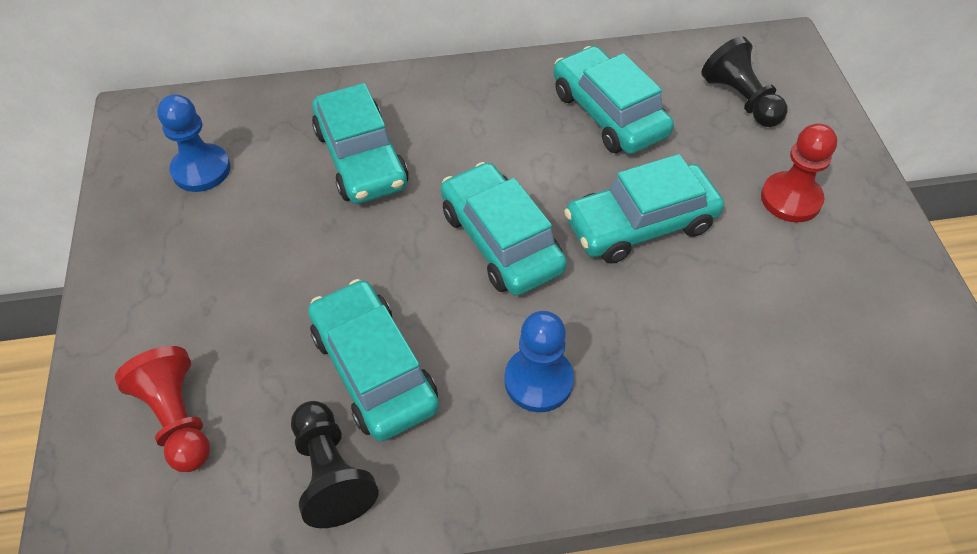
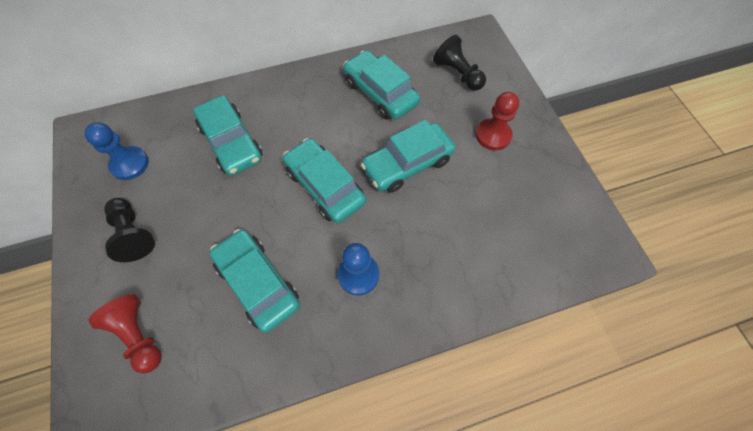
camera: 10 degrees left, 10 degrees up
black pawn [291,401,379,528] -> black pawn moved to [104,198,155,262]

